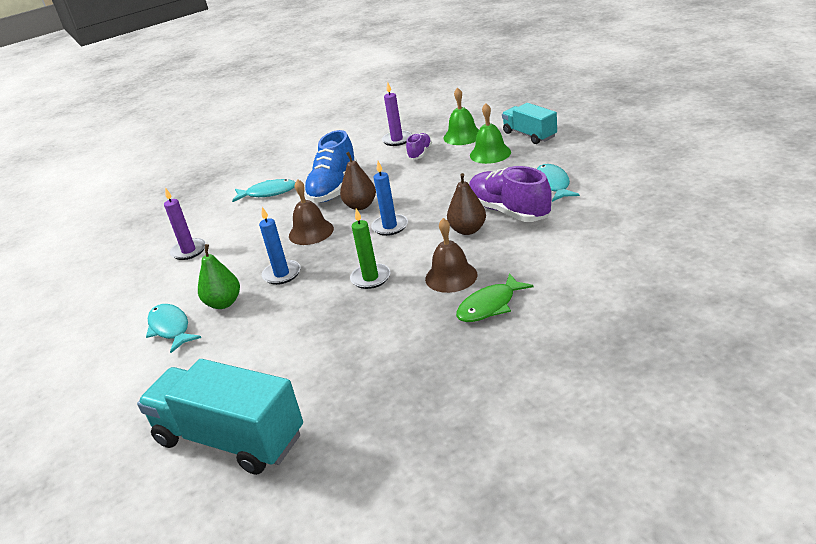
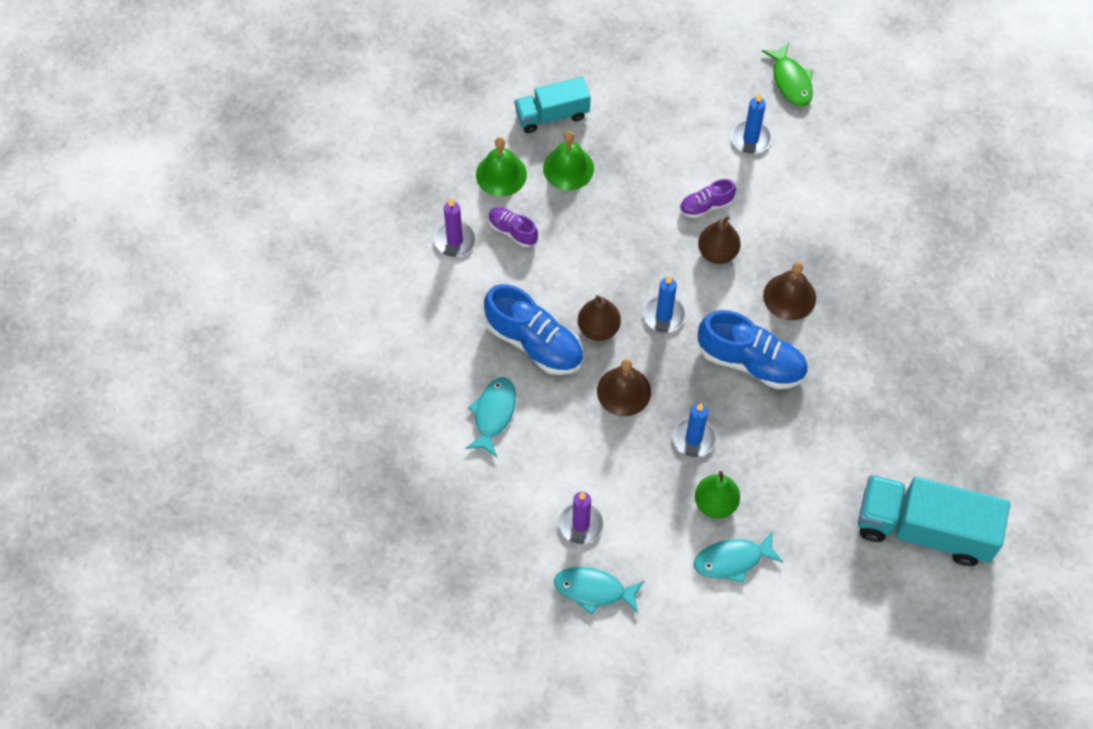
camera: 75 degrees left, 30 degrees up
turquoise truck [137,359,303,475] -> turquoise truck turned 60 degrees clockwise [858,475,1010,566]
green candle [350,208,391,289] -> blue shoe [698,310,808,390]
green fish [456,273,534,322] -> green fish moved to [762,43,813,107]
purple shoe [469,166,551,222] -> purple shoe [680,179,736,218], size x0.53
turquoise fish [537,164,580,202] -> turquoise fish moved to [554,567,644,615]
none -> blue candle [731,93,772,154]

